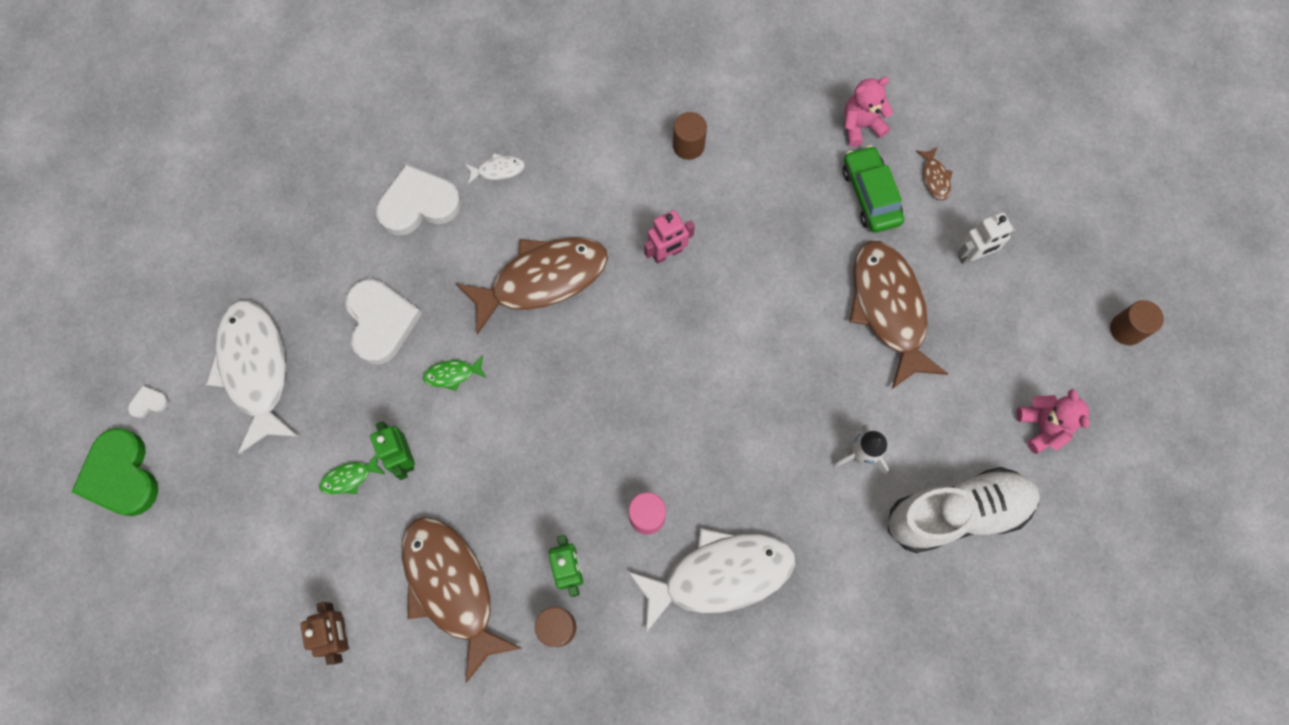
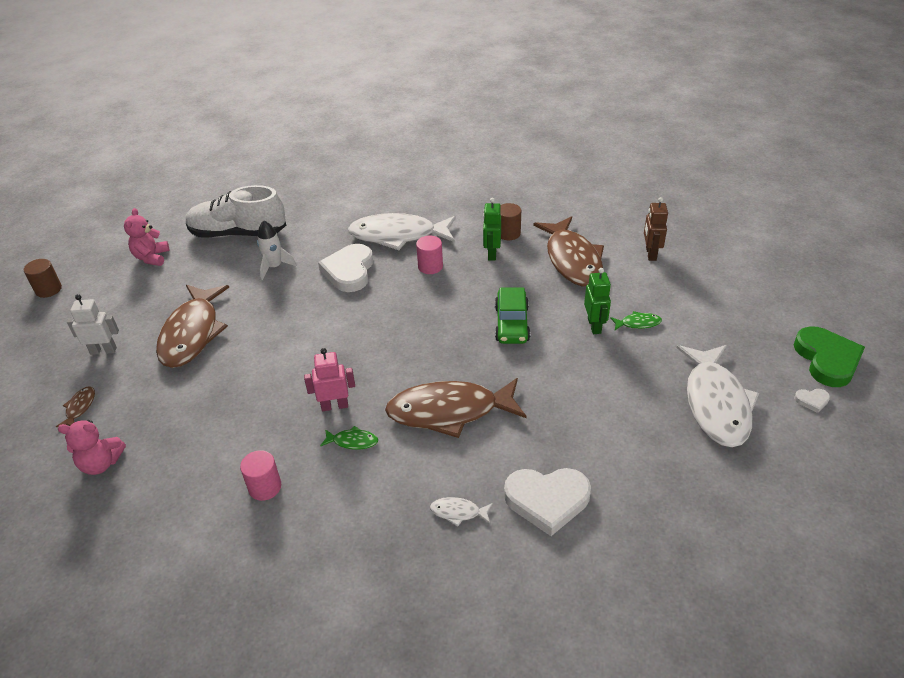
camera: 160 degrees left, 30 degrees down
white heart [345,279,422,365] -> white heart moved to [318,244,373,292]
green fish [423,356,487,391] -> green fish moved to [320,426,378,450]
brown cylinder [673,112,707,160] -> pink cylinder [240,450,281,501]
green car [843,145,904,233] -> green car moved to [495,287,530,344]

